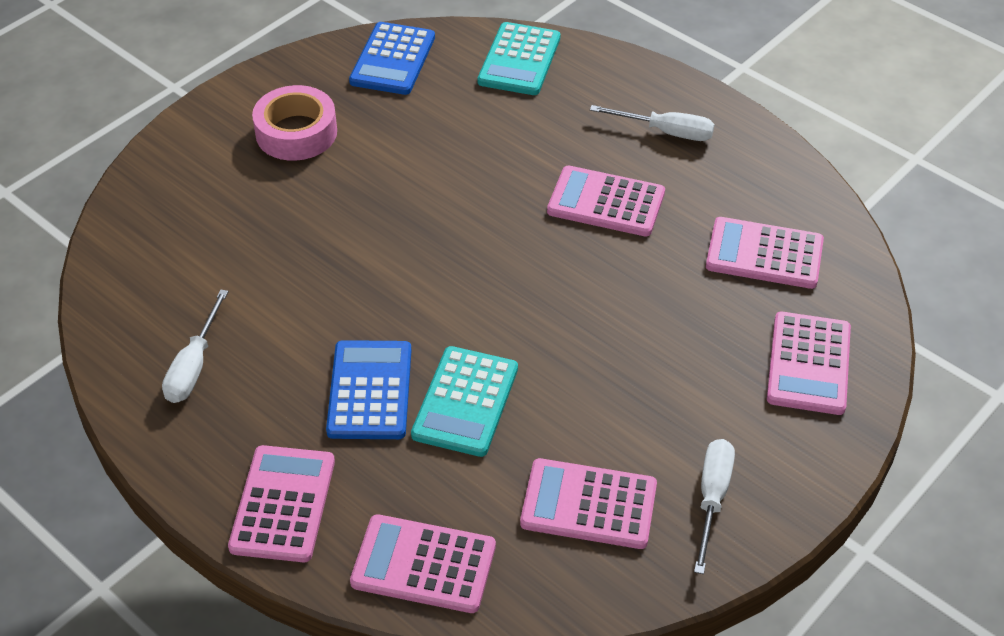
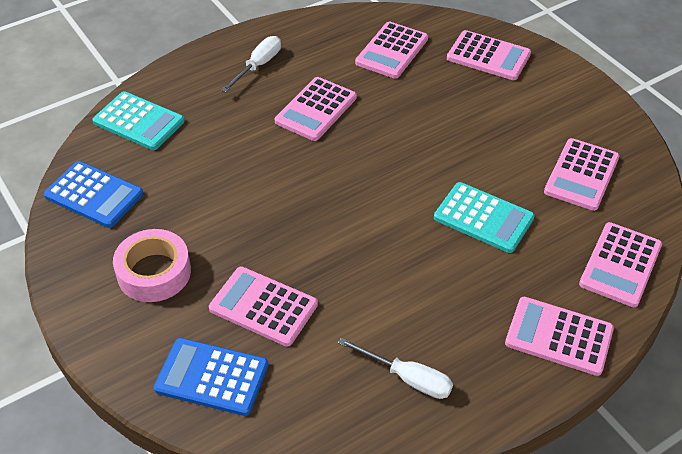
camera: 75 degrees left, 0 degrees up
blue calculator [326,340,412,439] -> blue calculator moved to [154,338,268,416]
white screwdriver [694,439,735,574] -> none
none -> pink calculator [209,266,318,347]

